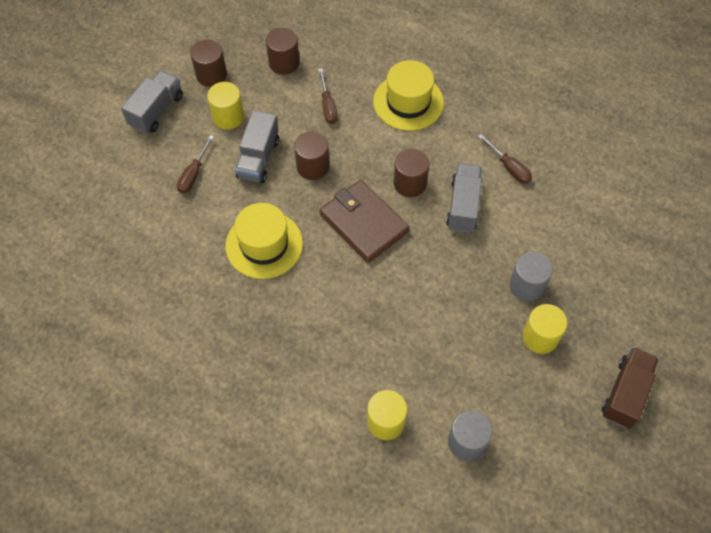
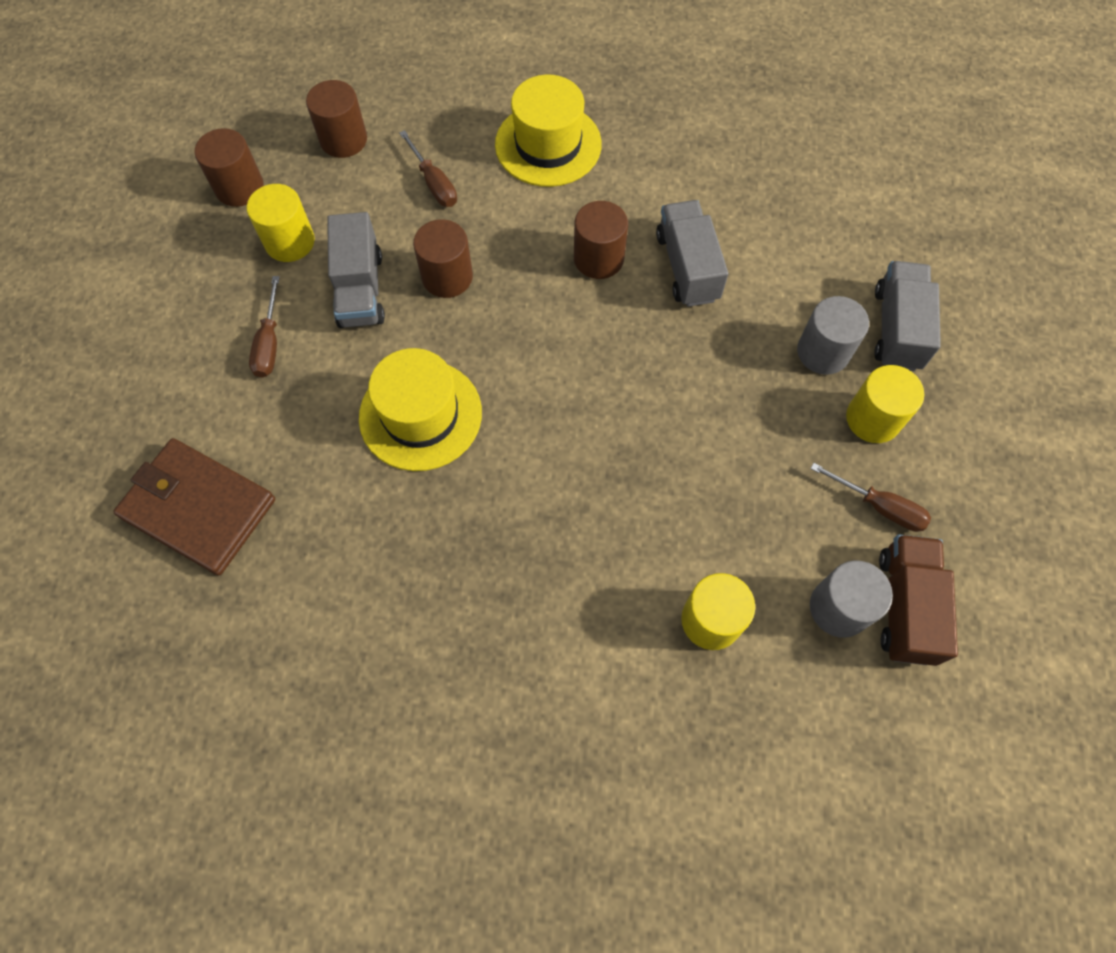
camera: 20 degrees left, 5 degrees up
grey truck [121,70,183,134] -> grey truck moved to [874,261,941,371]
brown wallet [320,180,409,263] -> brown wallet moved to [113,438,275,575]
brown screwdriver [478,134,532,184] -> brown screwdriver moved to [810,463,931,532]
brown truck [602,347,659,429] -> brown truck moved to [879,534,958,666]

